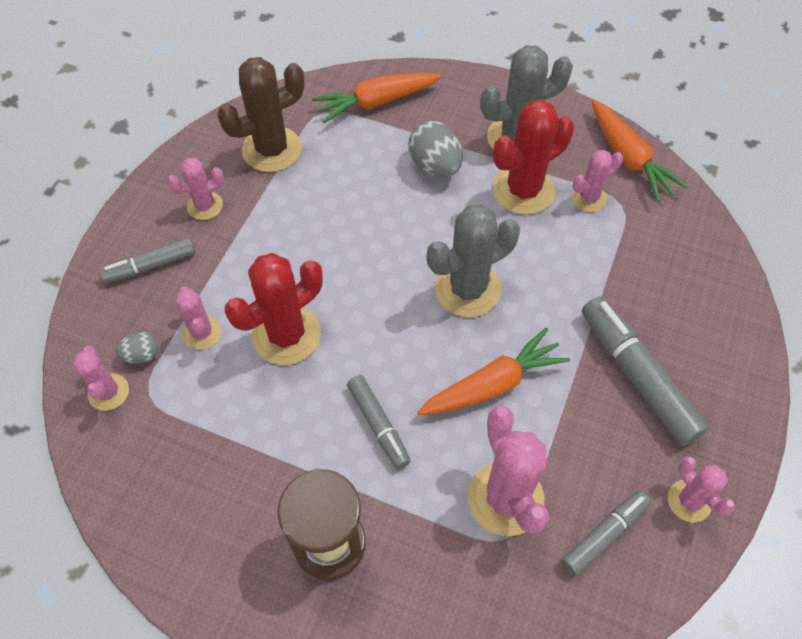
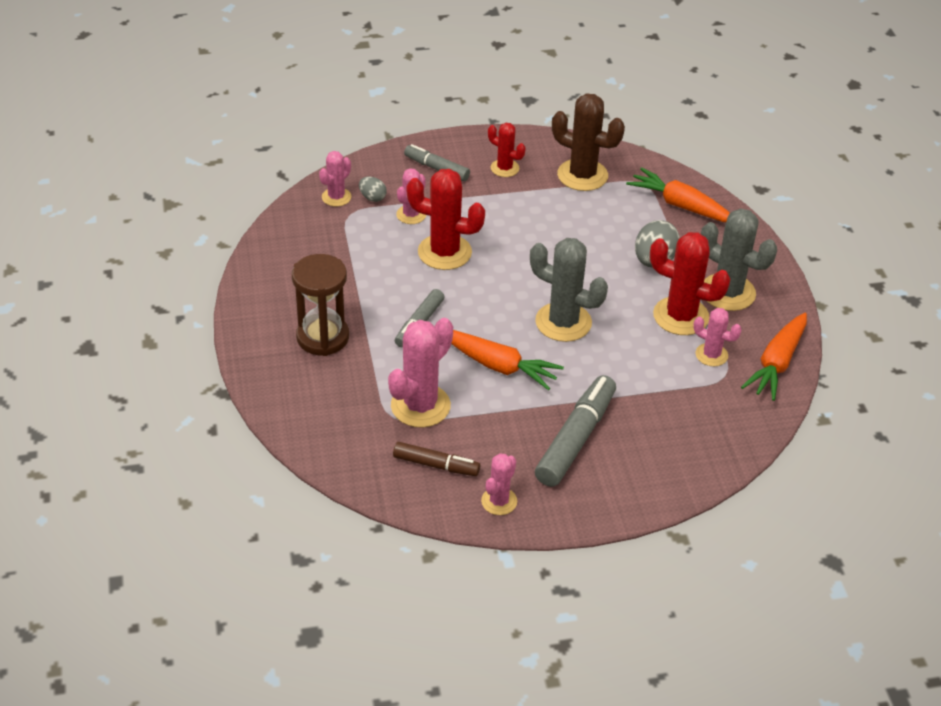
camera: 55 degrees right, 15 degrees down
pink cactus [167,158,224,220] -> red cactus [488,123,525,177]
grey marker [561,490,651,576] -> brown marker [393,442,480,476]

